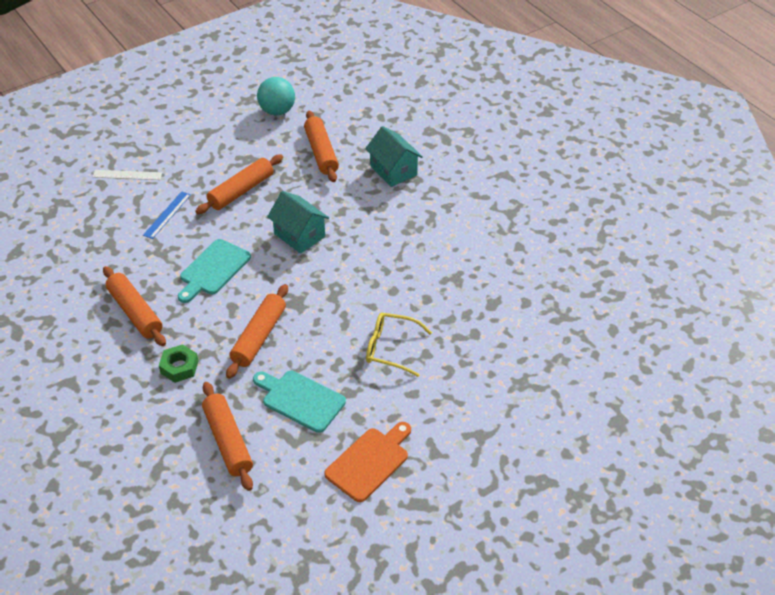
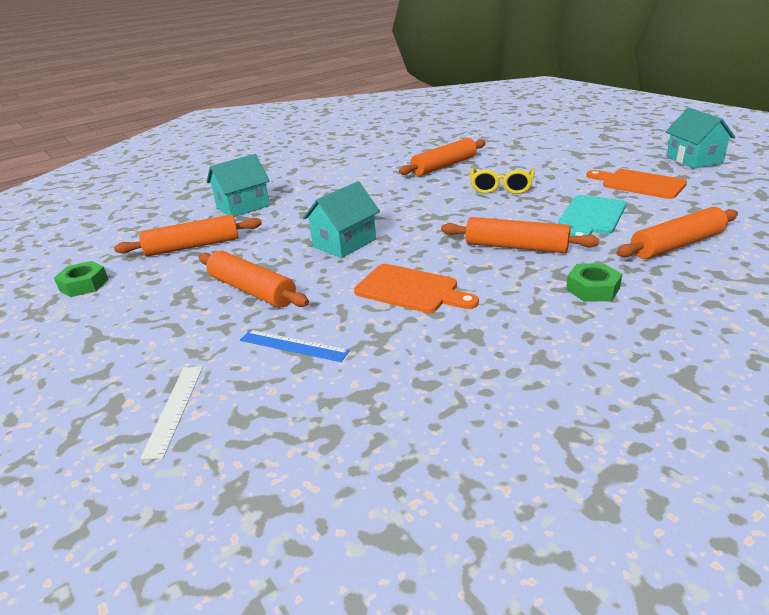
camera: 90 degrees left, 15 degrees down
orange rolling pin [103,266,166,346] -> orange rolling pin moved to [399,138,486,176]
turquoise cutting board [178,239,251,303] -> orange cutting board [354,264,479,313]
turquoise ball [257,77,295,115] -> green nut [54,261,109,297]
none -> turquoise house [665,108,736,169]

